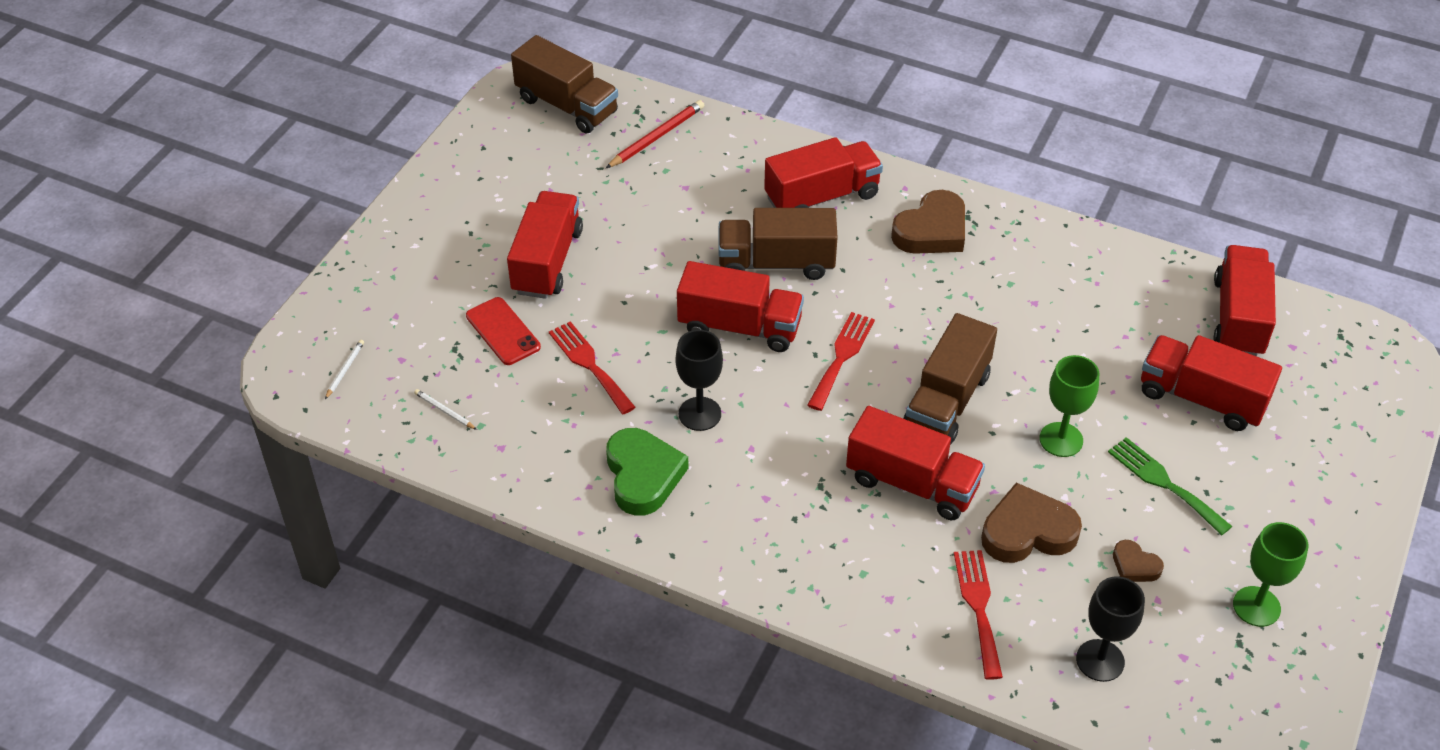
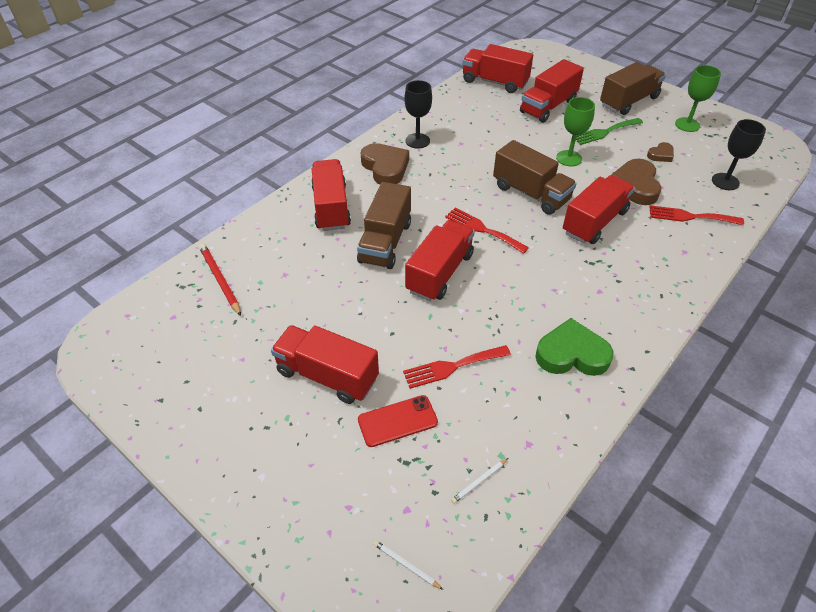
camera: 75 degrees left, 0 degrees up
brown truck [511,35,618,134] -> brown truck moved to [600,62,666,115]
black goblet [676,330,723,431] -> black goblet moved to [404,80,432,149]

